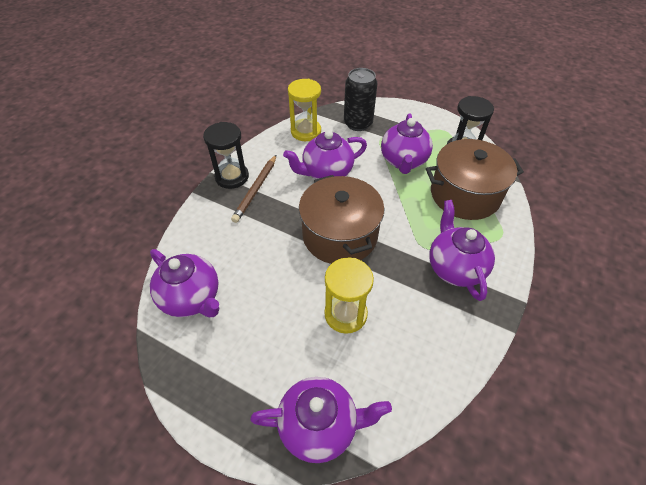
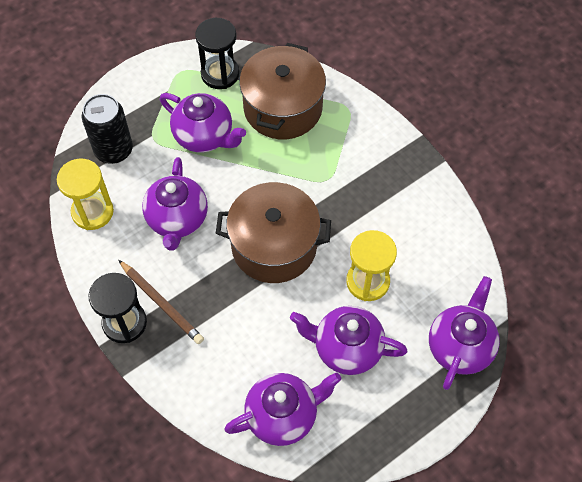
camera: 65 degrees left, 10 degrees up
purple teapot [429,200,495,301] -> purple teapot moved to [290,306,408,375]

